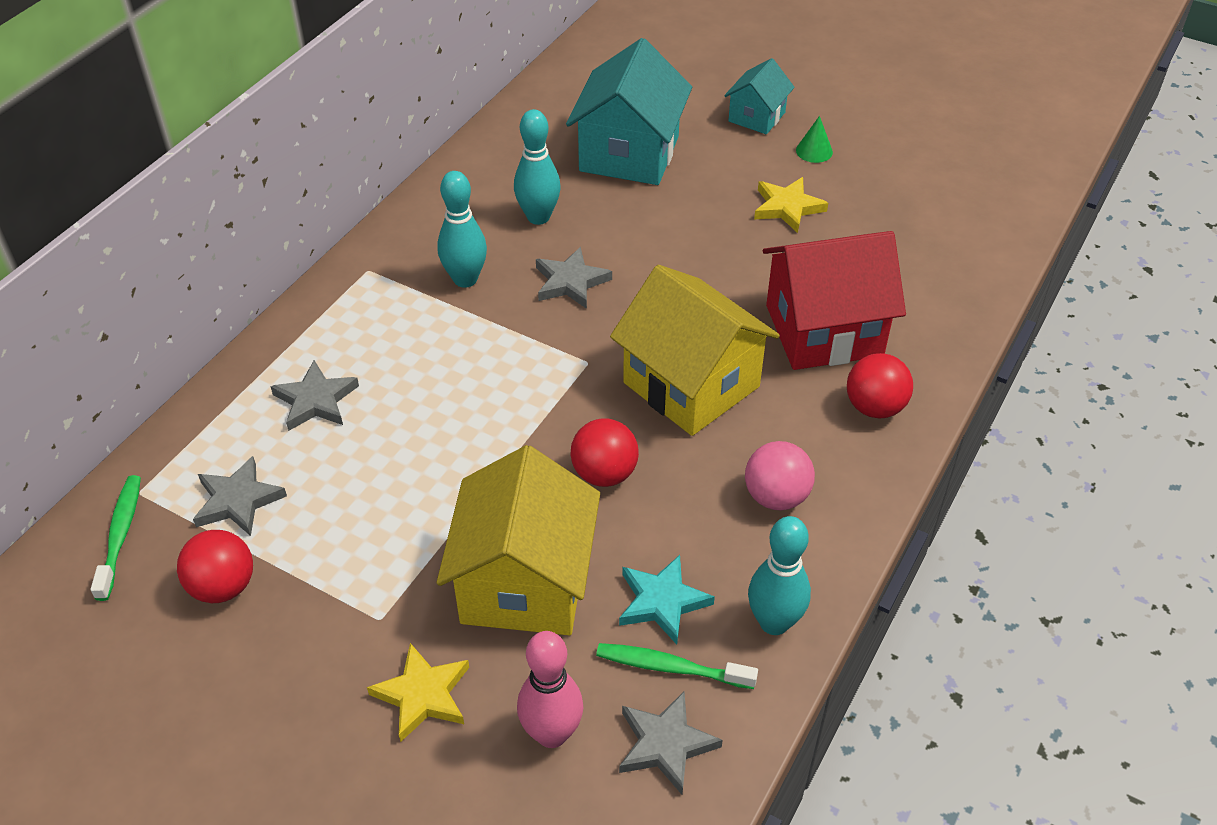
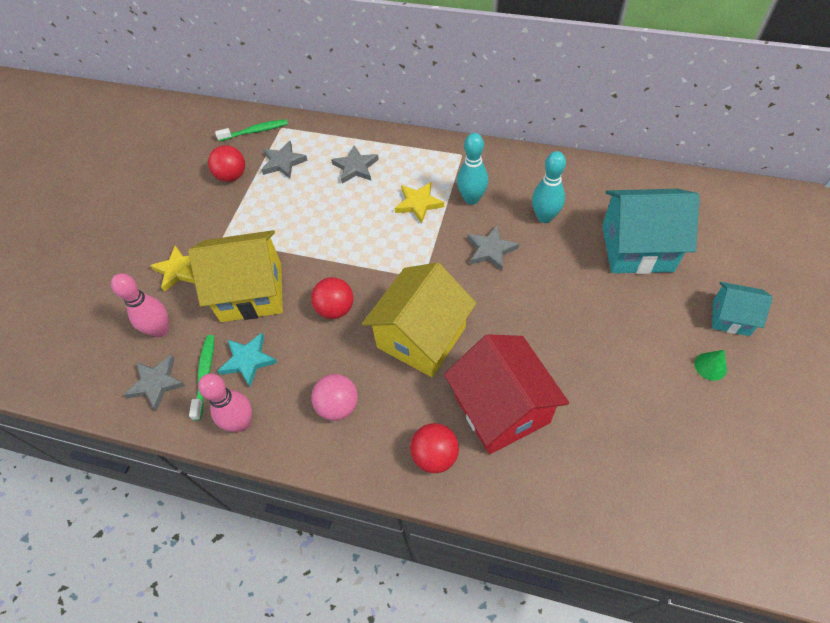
camera: 80 degrees right, 10 degrees up
turquoise bowling pin [748,516,811,635] -> pink bowling pin [198,374,252,432]
yellow star [754,177,828,233] -> yellow star moved to [394,182,444,224]

